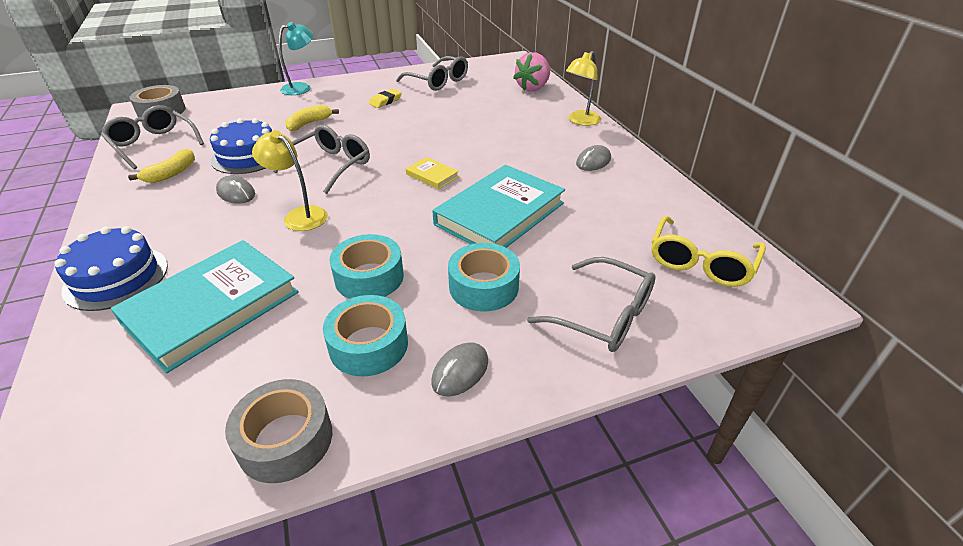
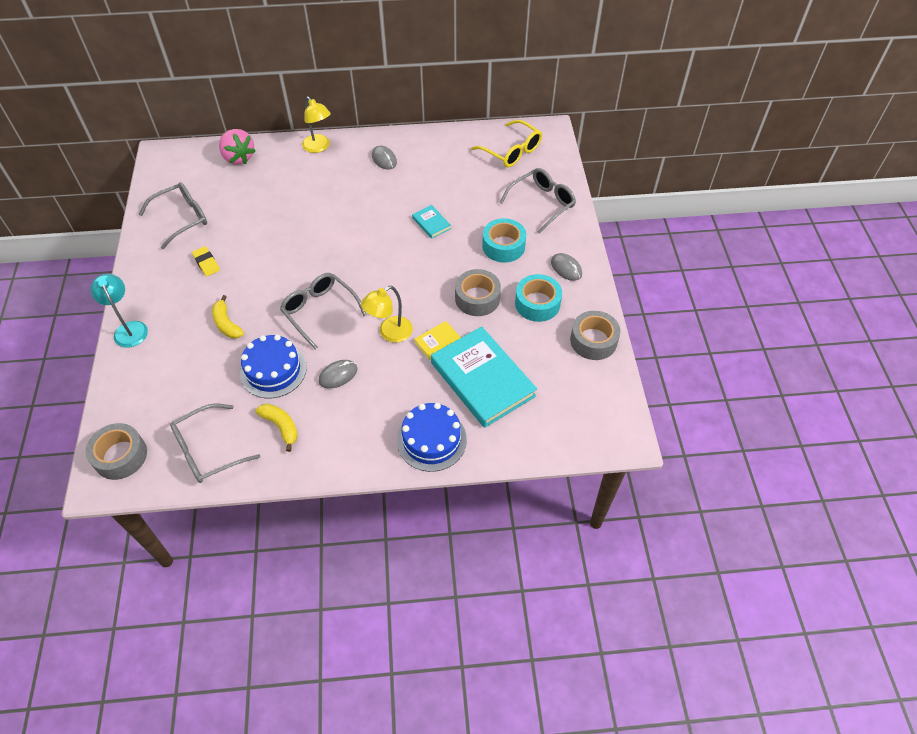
camera: 75 degrees left, 15 degrees up
turquoise tape [329,234,404,299] -> grey tape [455,269,501,316]
yellow book [406,157,459,189] -> yellow book moved to [414,321,461,360]
turquoise book [432,165,565,248] -> turquoise book [412,205,451,239], size x0.43

